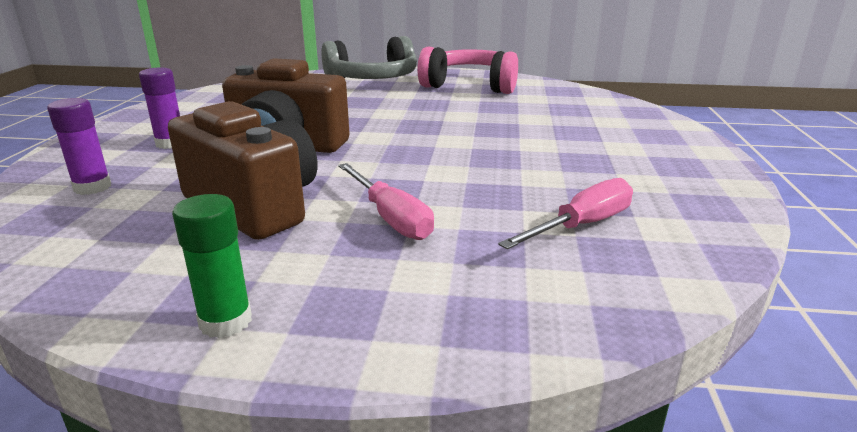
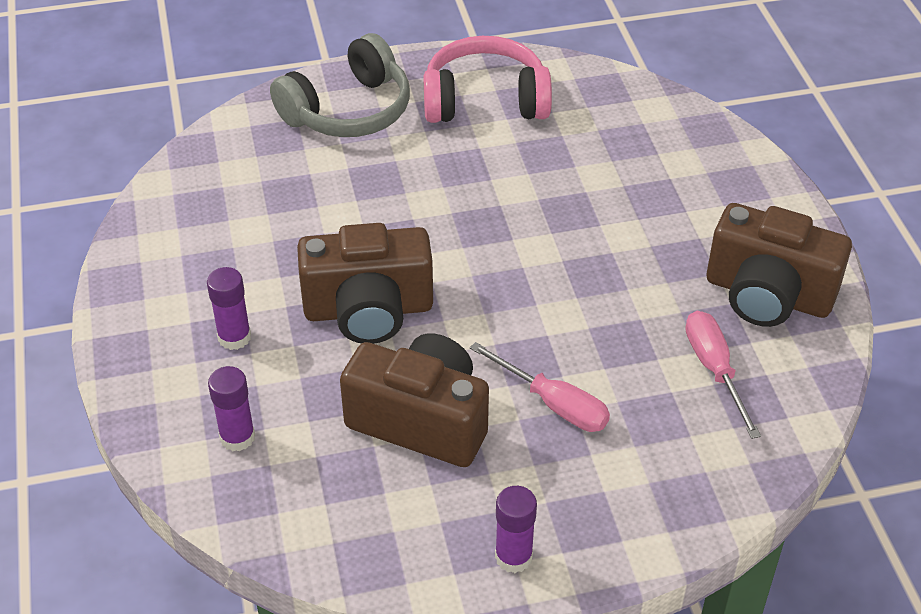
camera: 20 degrees left, 20 degrees up
green glue stick [172,194,252,338] -> purple glue stick [495,486,537,573]
pink screwdriver [498,178,633,249] -> pink screwdriver turned 45 degrees counterclockwise [686,311,761,439]
none -> brown camera [707,203,852,327]

